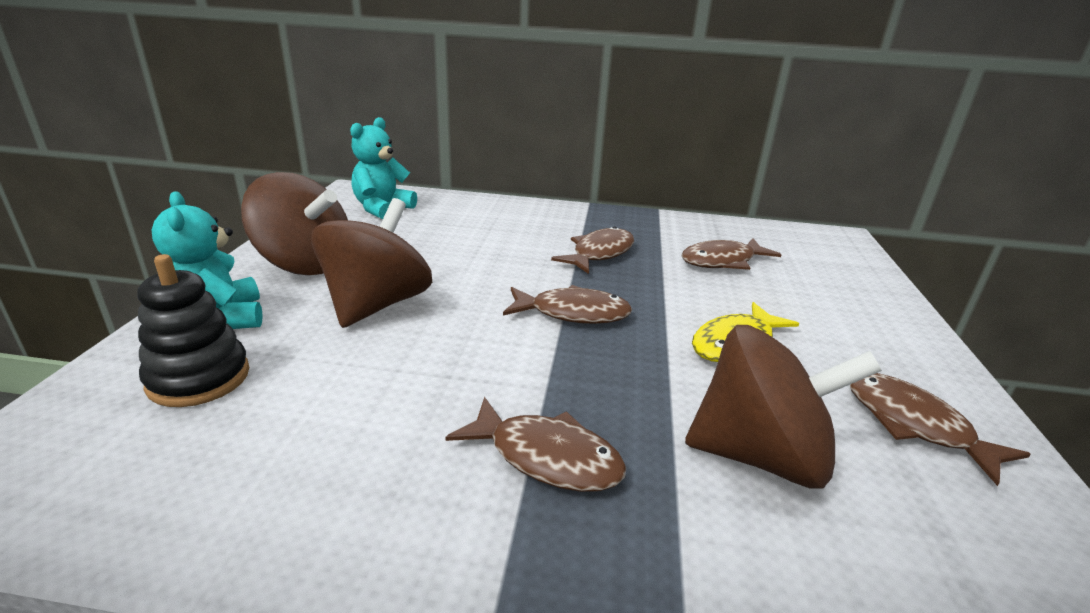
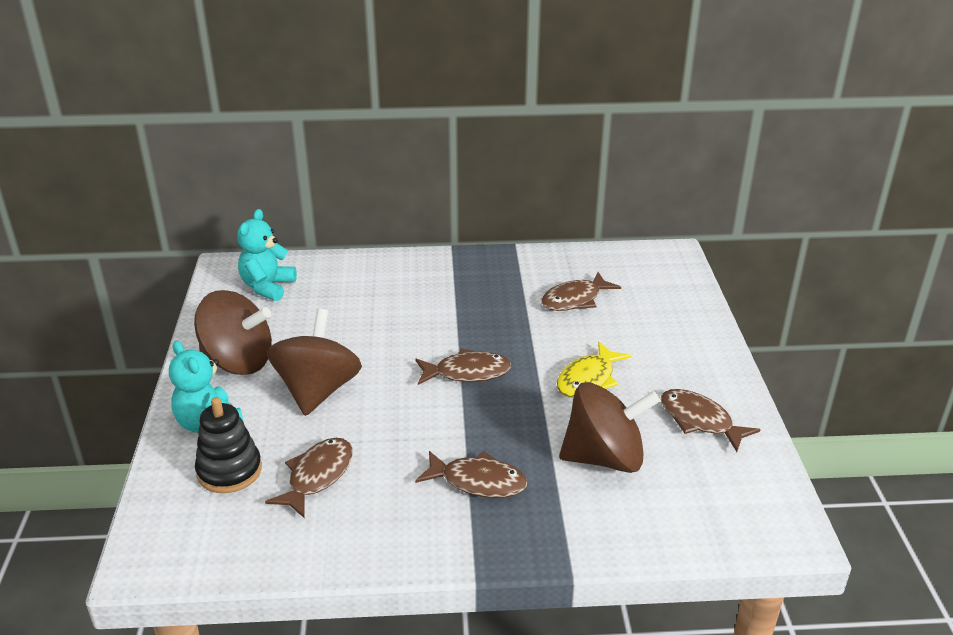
camera: 10 degrees left, 5 degrees up
brown fish [551,226,634,274] -> brown fish moved to [265,438,353,518]

